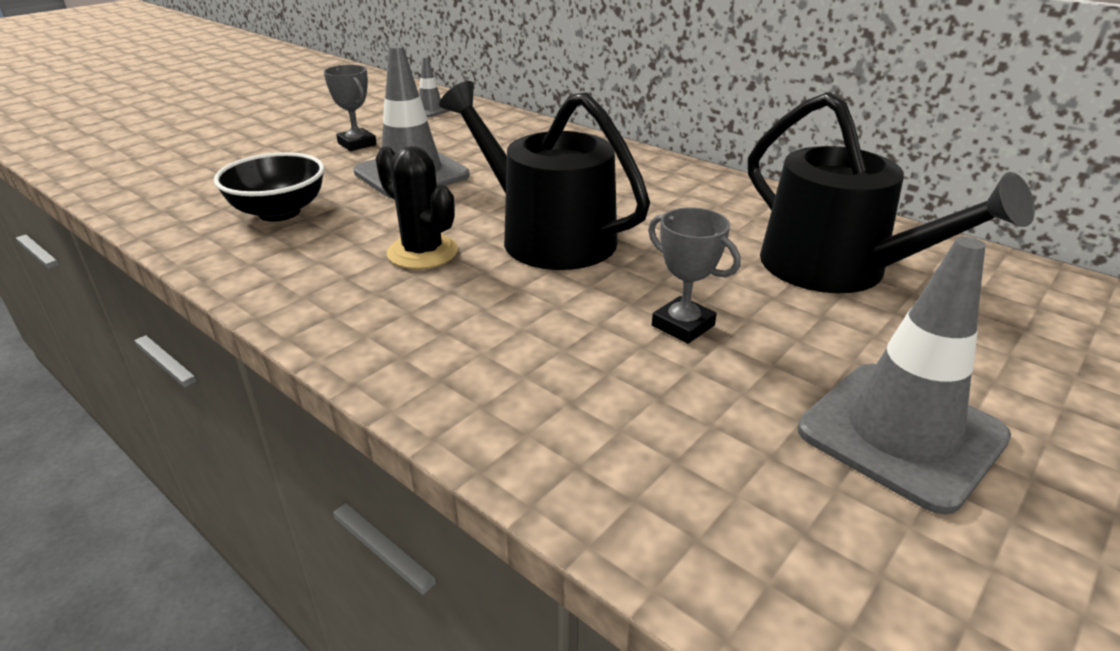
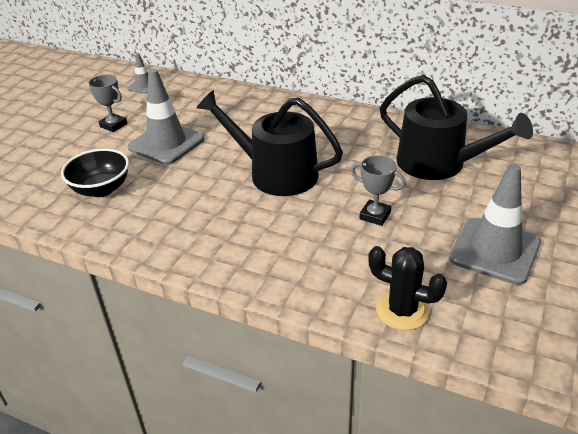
camera: 15 degrees left, 5 degrees up
black cactus [376,146,458,269] -> black cactus moved to [368,246,447,330]

